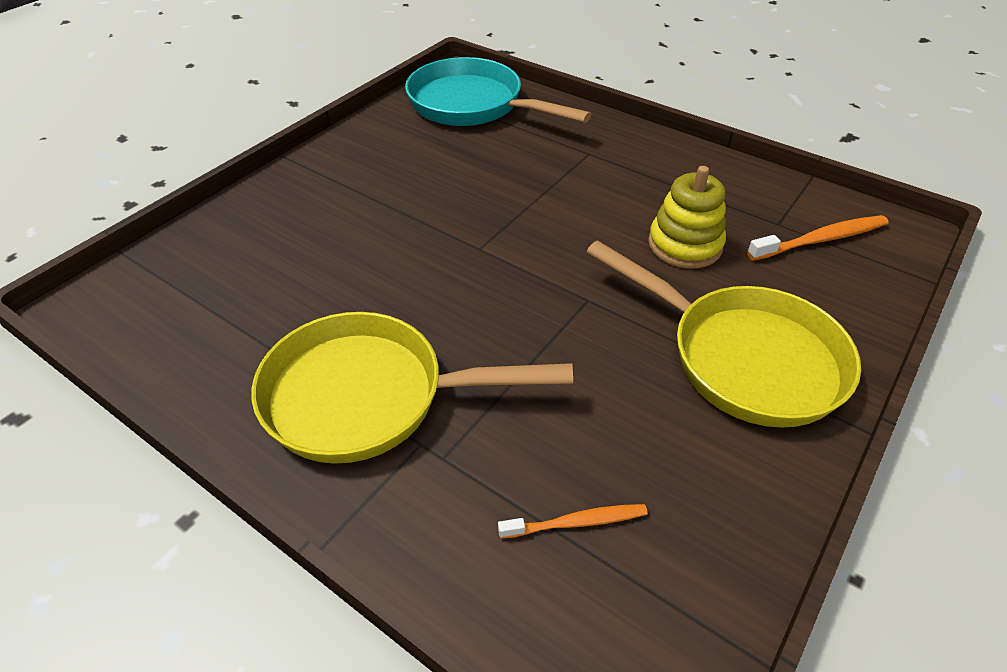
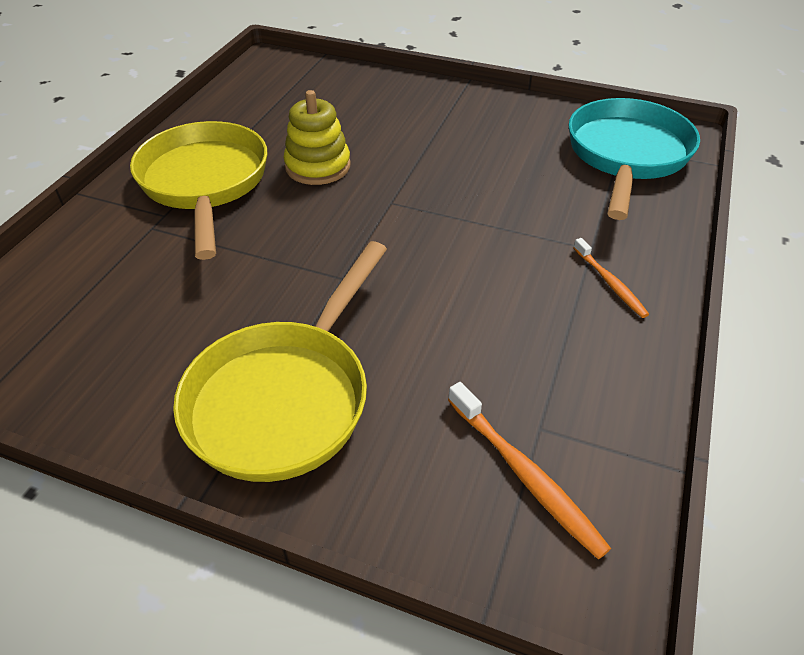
camera: 75 degrees right, 0 degrees up
orange toothbrush [498,504,648,539] -> orange toothbrush moved to [573,238,649,318]
yellow stacking toy [648,166,726,269] -> yellow stacking toy moved to [283,90,351,185]

